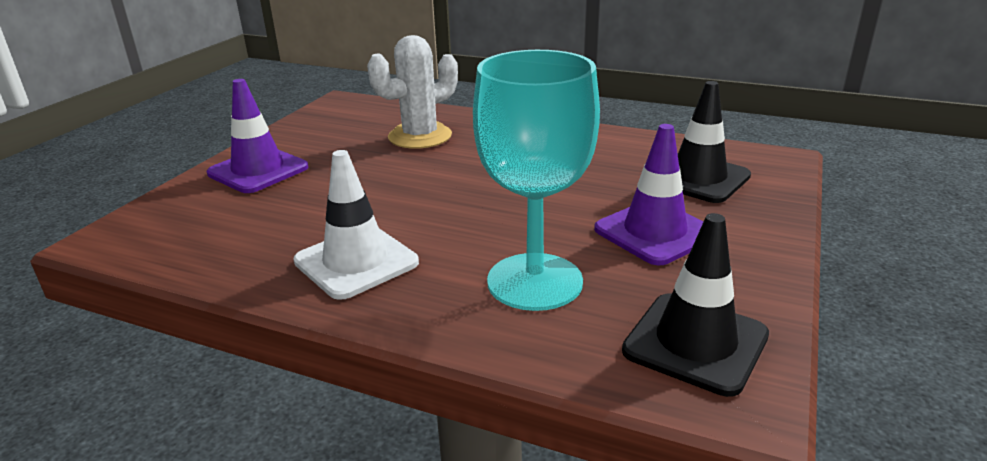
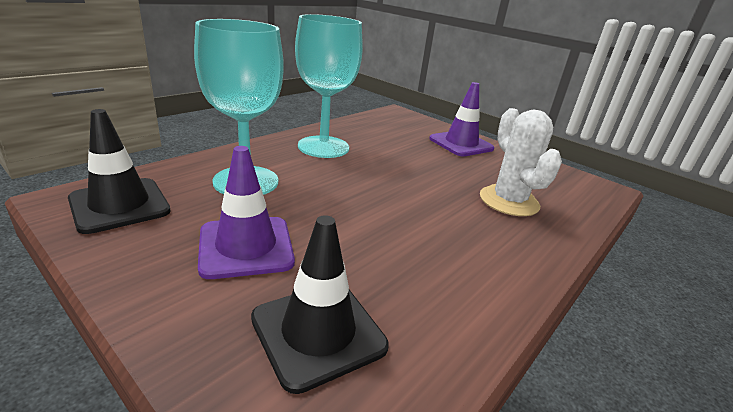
camera: 105 degrees right, 0 degrees up
white traffic cone [293,150,419,300] -> turquoise goblet [295,14,363,158]

